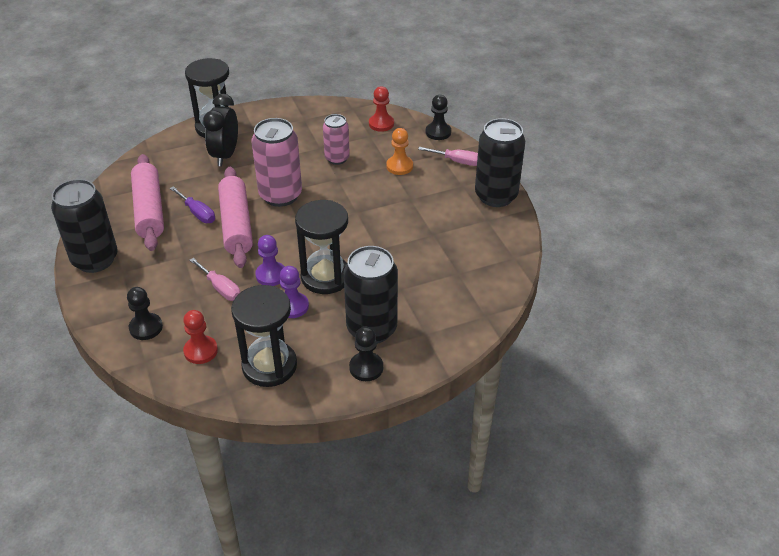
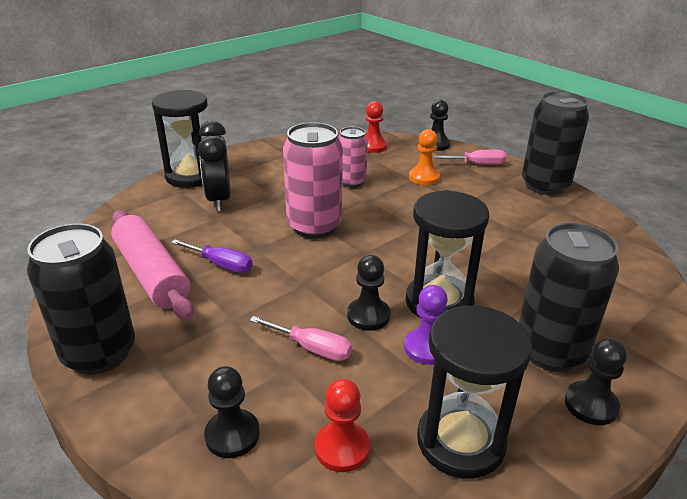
camera: 20 degrees left, 10 degrees down
pink rolling pin [218,167,253,268] -> none
purple pawn [255,235,285,286] -> black pawn [347,255,391,331]

